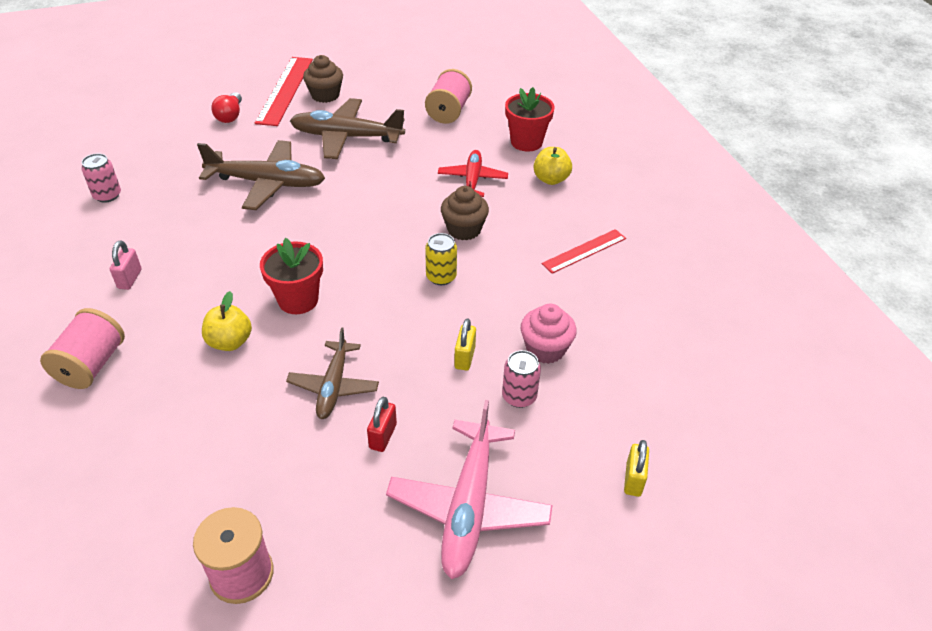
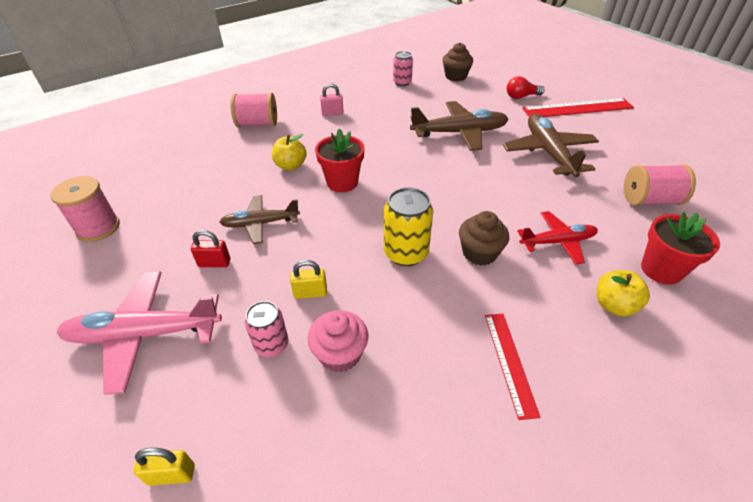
camera: 75 degrees right, 0 degrees up
brown plane [197,140,325,210] -> brown plane turned 90 degrees counterclockwise [410,101,509,151]
brown cupcake [303,55,343,103] -> brown cupcake moved to [443,43,473,81]
yellow can [425,233,457,285] -> yellow can [384,187,433,266], size x1.54
red ruler [542,229,626,274] -> red ruler turned 45 degrees clockwise [485,314,541,420]

